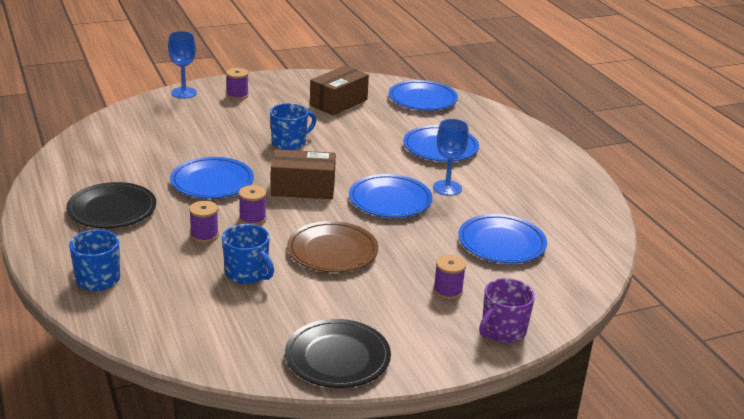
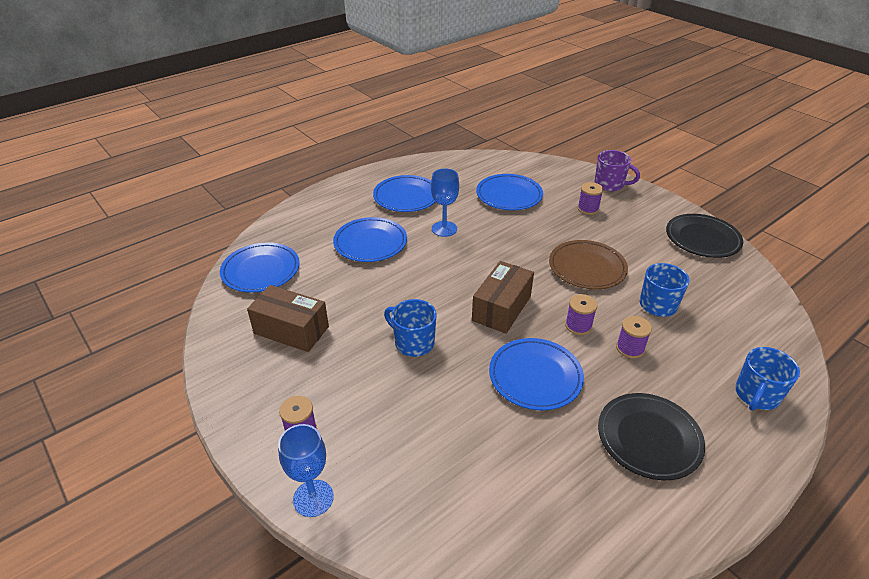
camera: 105 degrees left, 10 degrees up
brown box [271,149,336,199] -> brown box turned 45 degrees clockwise [472,261,534,334]
blue plate [349,174,432,218] -> blue plate moved to [373,175,436,212]

